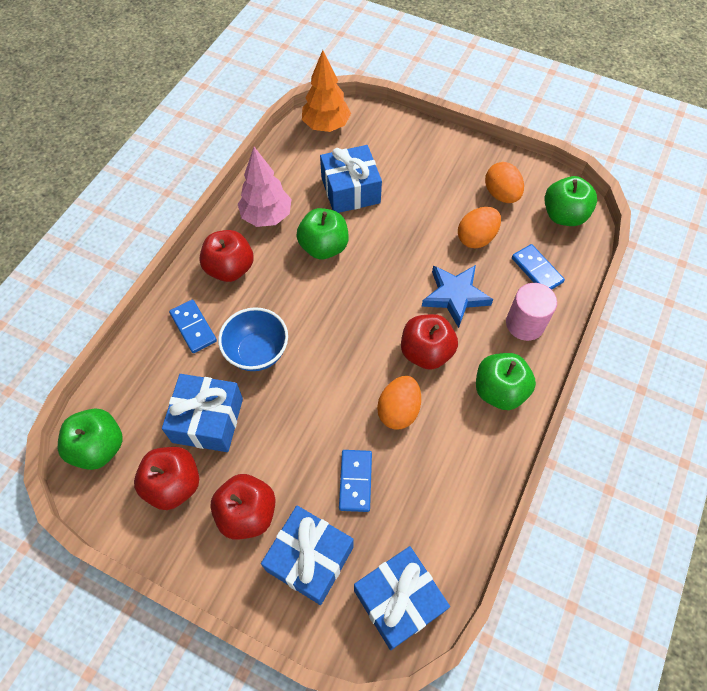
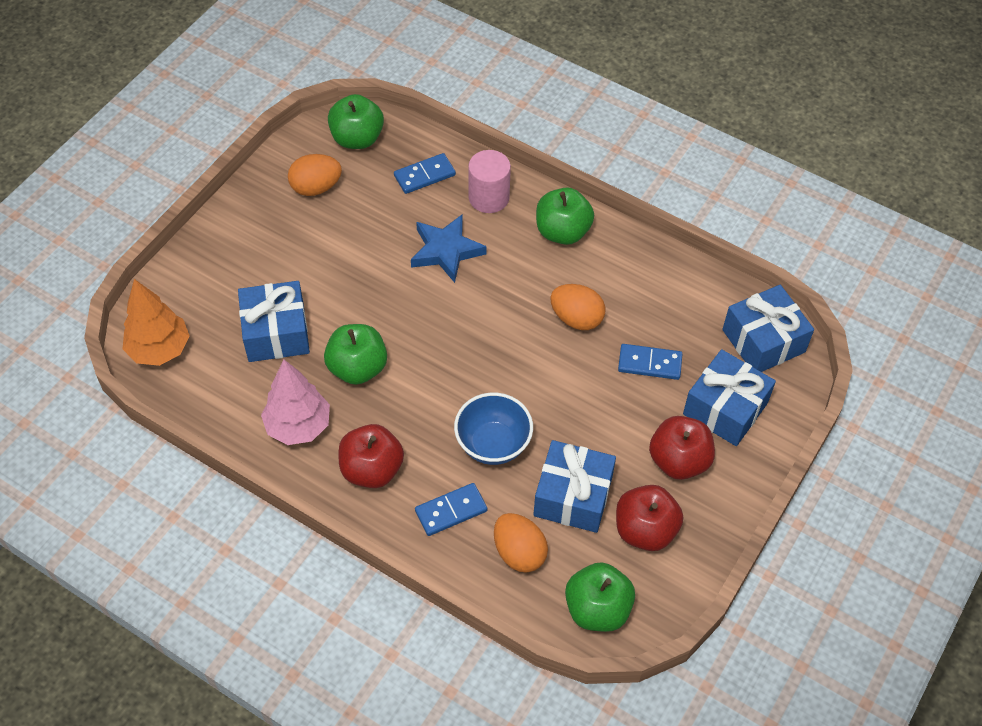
camera: 85 degrees left, 5 degrees down
red apple [401,314,458,370] -> none
orange egg [458,207,501,248] -> orange egg moved to [494,513,548,572]

